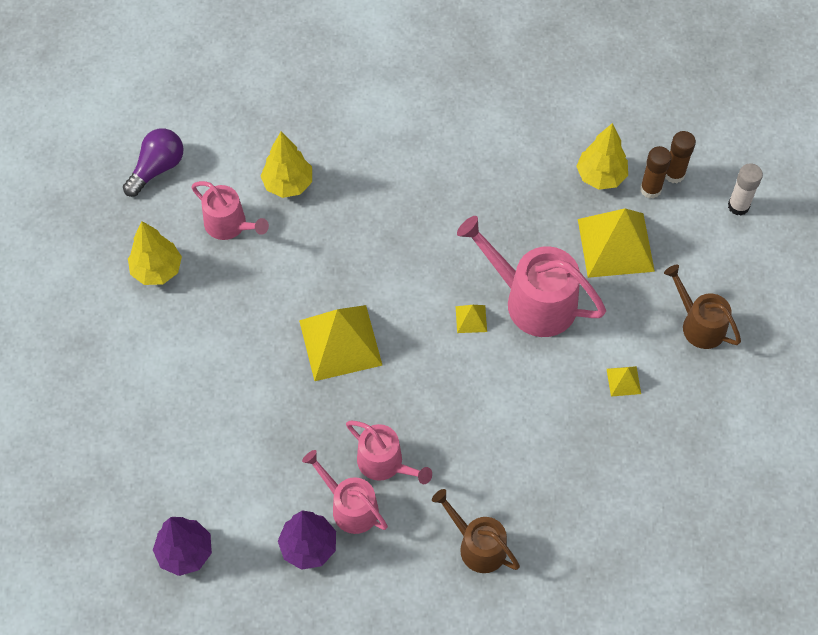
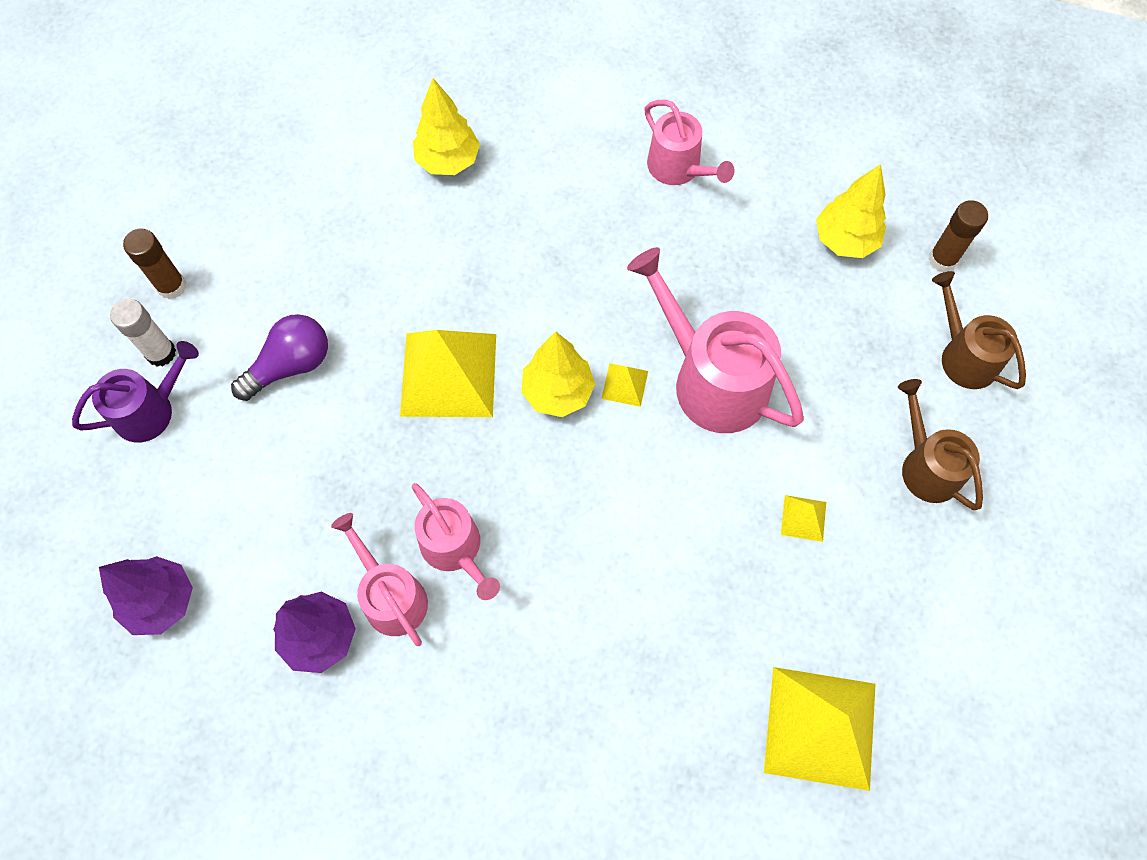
camera: 15 degrees right, 5 degrees up
purple light bulb [123,128,183,197] -> purple light bulb moved to [231,314,328,401]
yellow tree [128,221,182,285] -> yellow tree moved to [521,332,595,417]
pink watering can [191,181,269,240] -> pink watering can moved to [644,100,734,185]
brown watering can [432,489,520,573] -> brown watering can moved to [932,271,1026,389]
yellow pyramid [578,208,655,278] -> yellow pyramid moved to [764,667,876,791]
brown glue stick [640,146,672,199] -> brown glue stick moved to [123,228,186,299]
white glue stick [728,164,763,215] -> white glue stick moved to [110,299,176,366]
none -> purple watering can [72,341,199,443]

